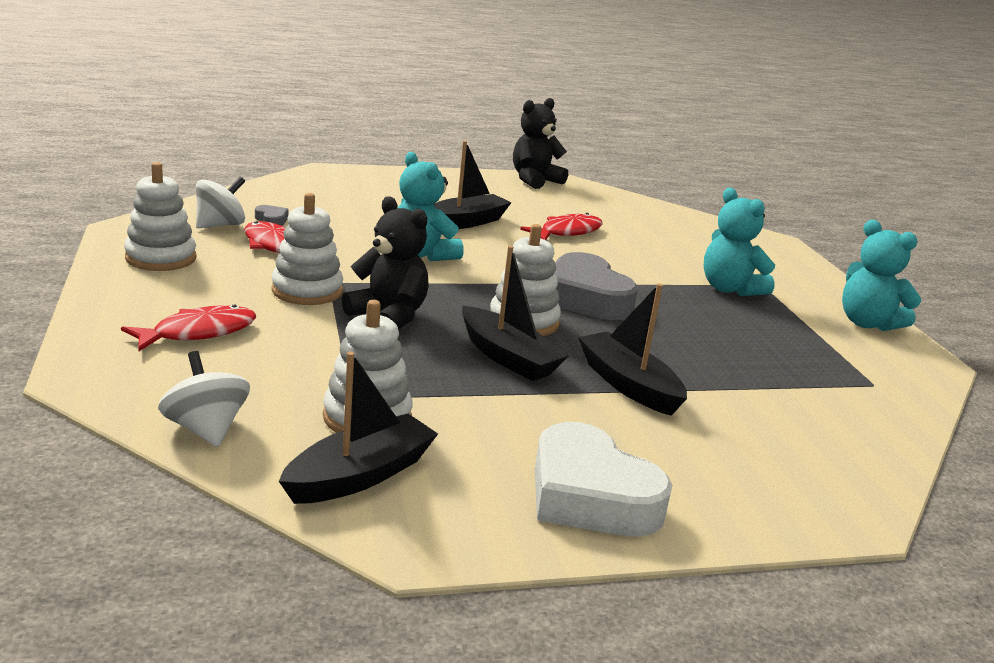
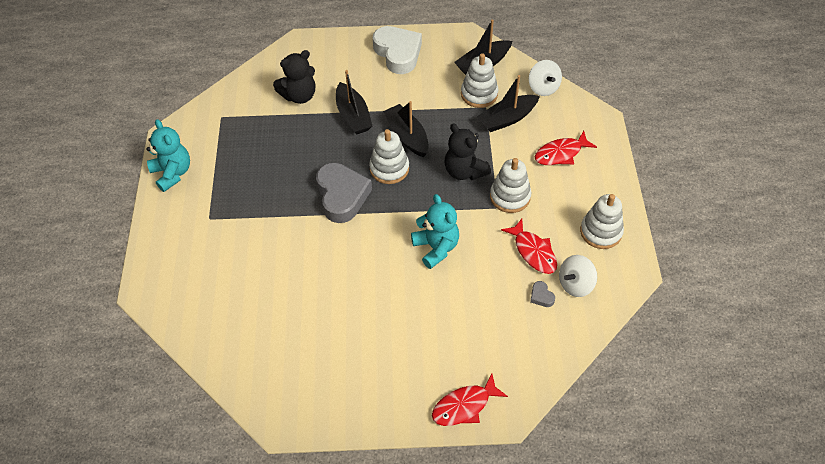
camera: 165 degrees left, 30 degrees up
black boat [434,141,512,229] -> black boat moved to [477,75,540,132]
black teddy bear [513,98,568,189] -> black teddy bear moved to [273,50,315,104]
red fish [520,213,602,240] -> red fish moved to [432,373,508,426]
turquoise teddy bear [704,188,775,296] -> none

